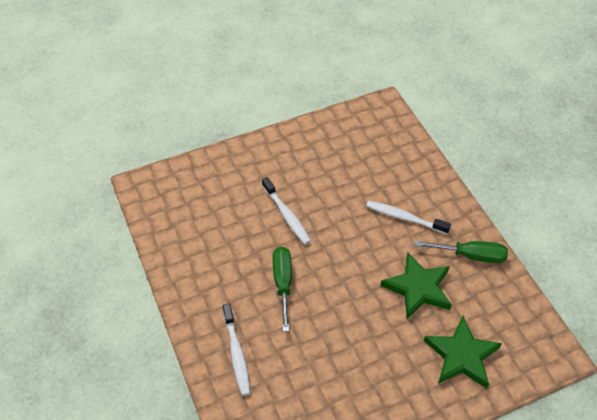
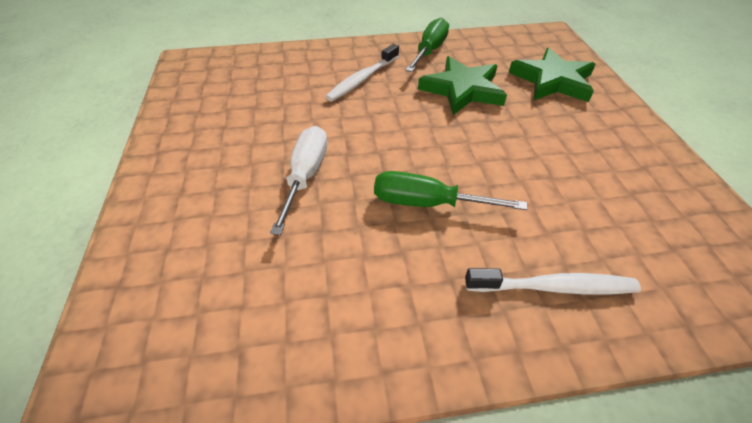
camera: 75 degrees left, 5 degrees down
white toothbrush [262,177,311,244] -> white screwdriver [270,126,327,235]

